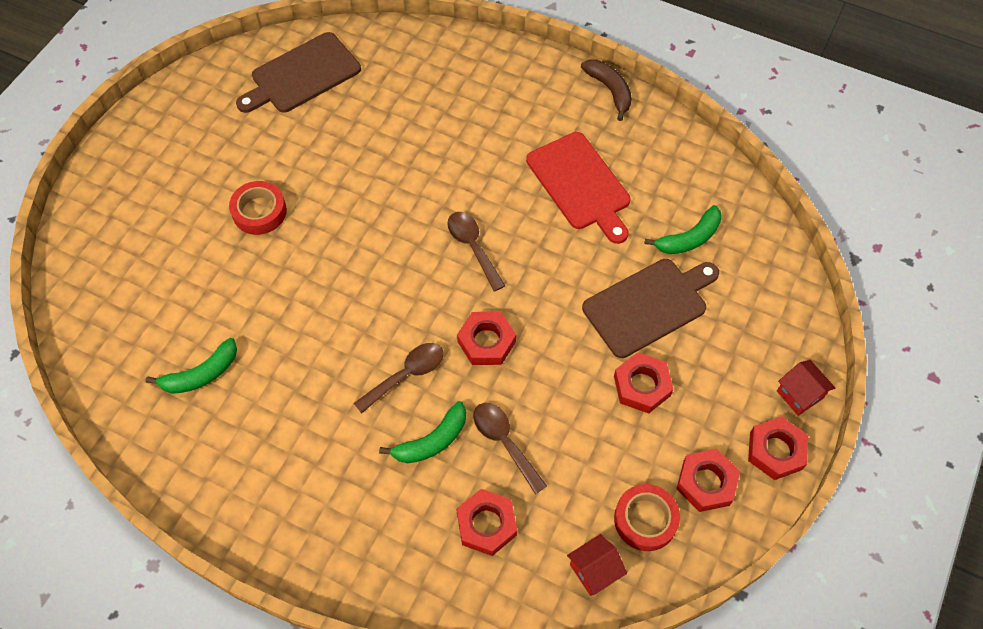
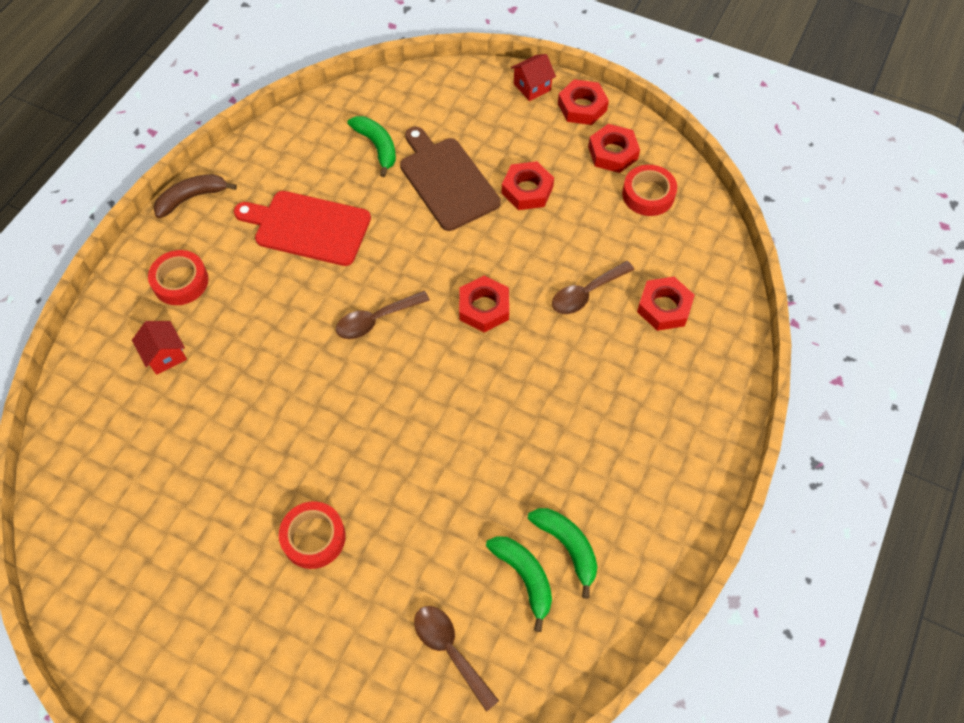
camera: 90 degrees left, 0 degrees up
brown cutting board [236,32,361,113] -> none
brown spoon [354,343,444,414] -> brown spoon moved to [414,606,499,712]
green banana [379,401,466,463] -> green banana moved to [528,508,597,599]
red cutting board [526,132,631,244] -> red cutting board turned 135 degrees counterclockwise [234,191,371,266]
red house [567,534,627,596] -> red house moved to [132,321,187,375]
none -> red tape [148,250,209,305]

